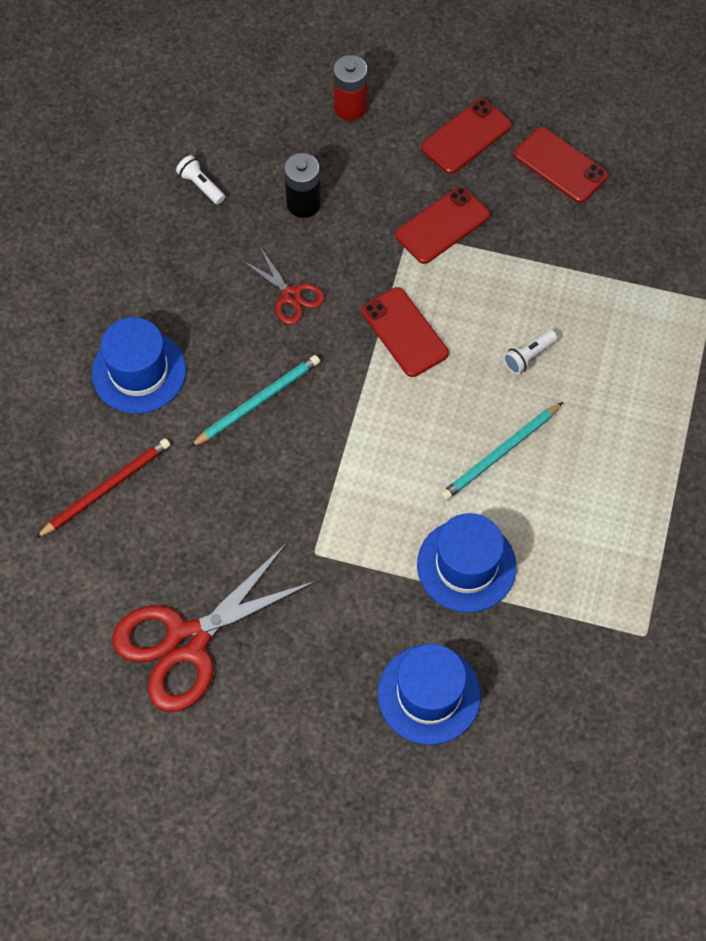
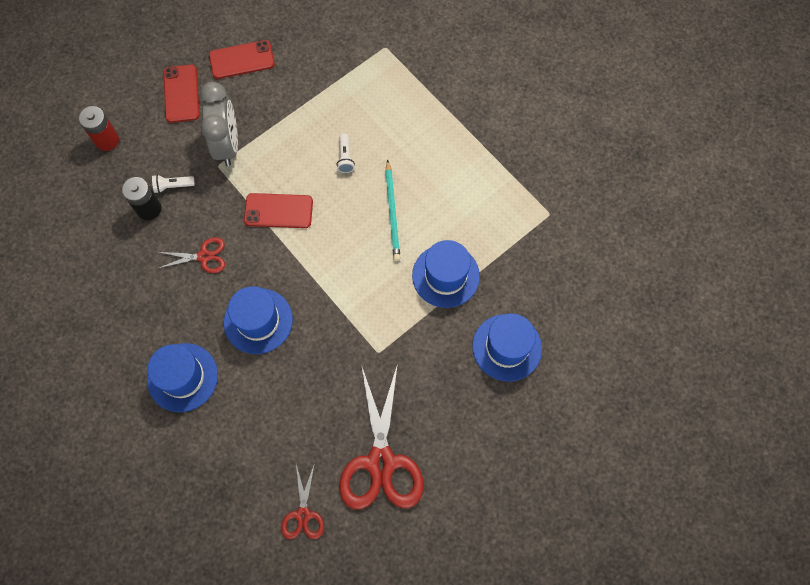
camera: 55 degrees left, 5 degrees up
red pencil [36,438,170,538] -> none
white flashlight [176,155,225,205] -> white flashlight moved to [152,175,195,193]
turquoise pencil [190,355,320,447] -> blue hat [224,286,293,354]
red phone [395,186,490,264] -> grey clock [200,82,238,166]
none -> red scissors [281,463,324,539]

